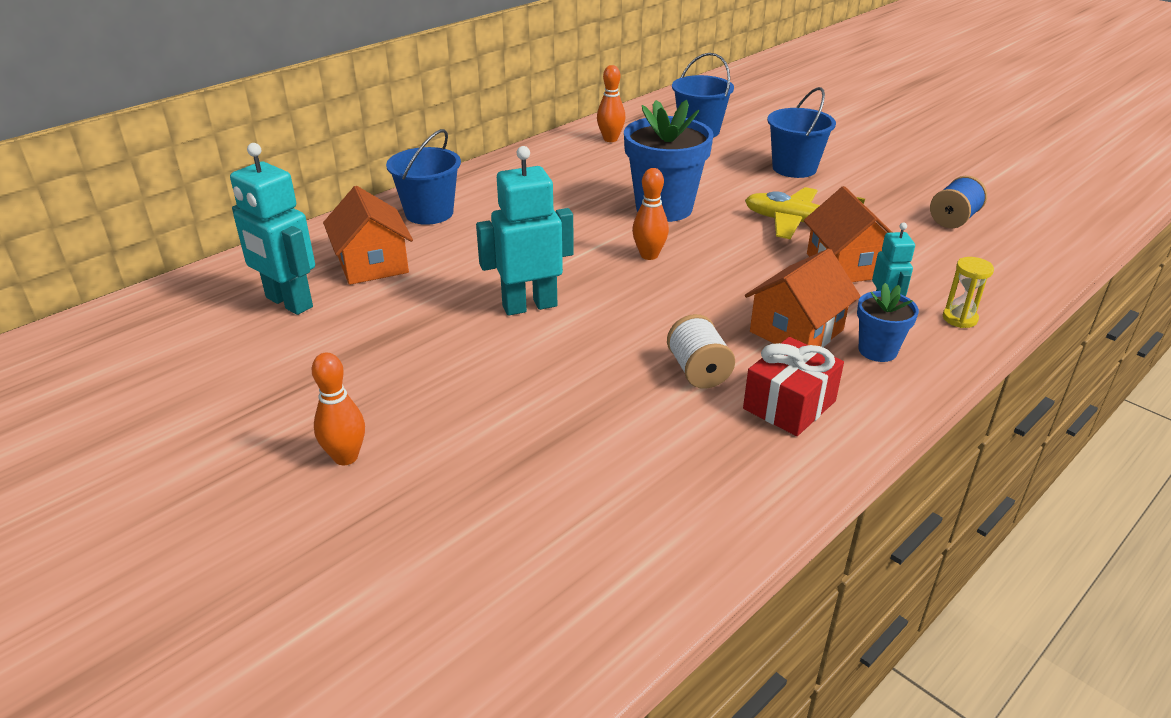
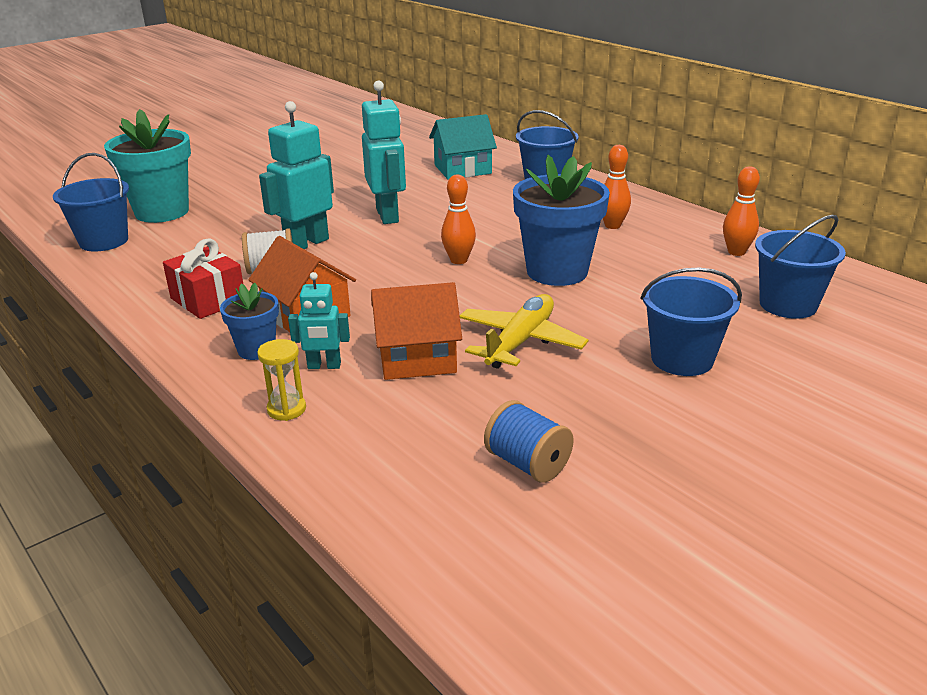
camera: 95 degrees right, 5 degrees down
turquoise robot [230,143,315,315] -> turquoise robot moved to [259,101,334,249]
orange bowling pin [312,353,365,465] -> orange bowling pin moved to [603,145,631,229]
orange house [323,186,413,285] -> turquoise house [429,114,497,180]
none -> blue bucket [53,153,129,251]
none -> turquoise flower pot [104,109,191,223]

